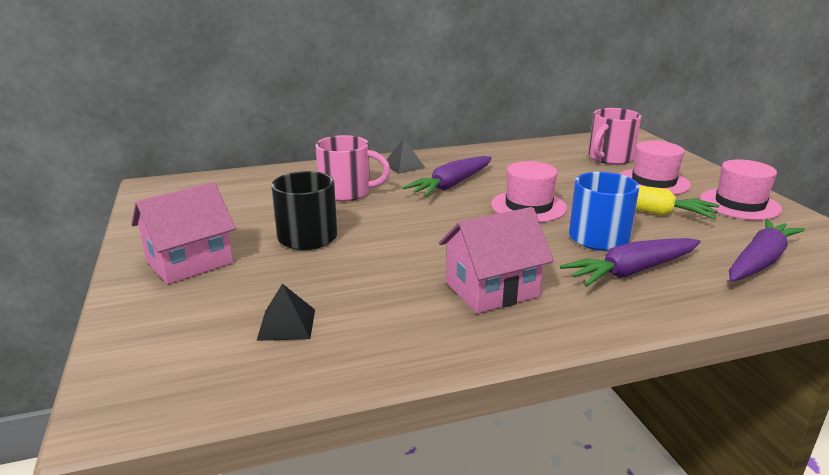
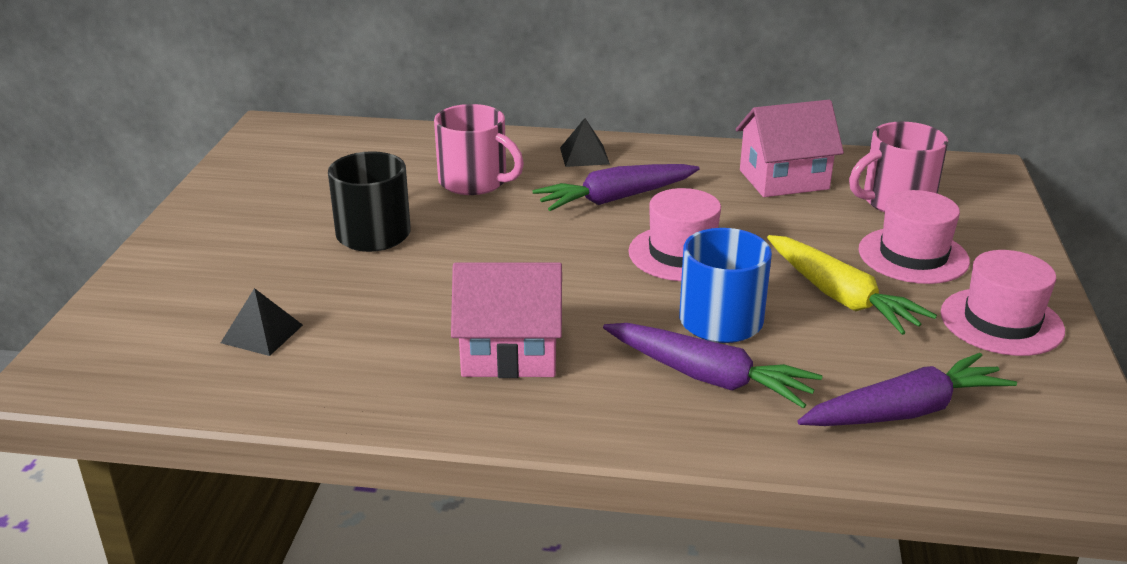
camera: 25 degrees right, 5 degrees up
pink house [131,182,236,285] -> pink house moved to [736,100,844,197]
purple carrot [560,238,701,287] -> purple carrot turned 150 degrees counterclockwise [603,323,822,408]

